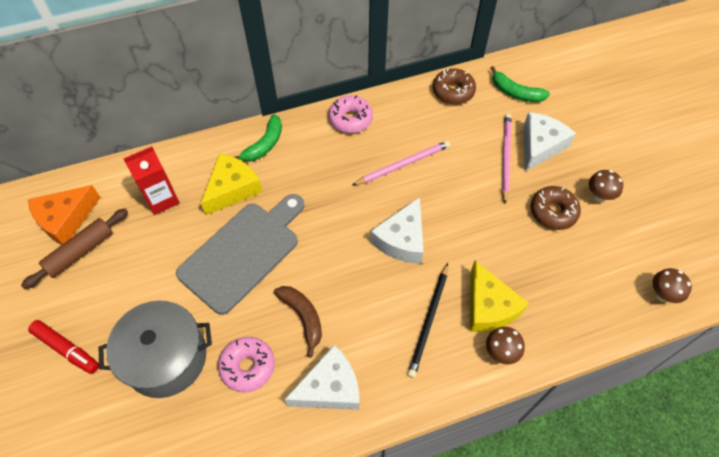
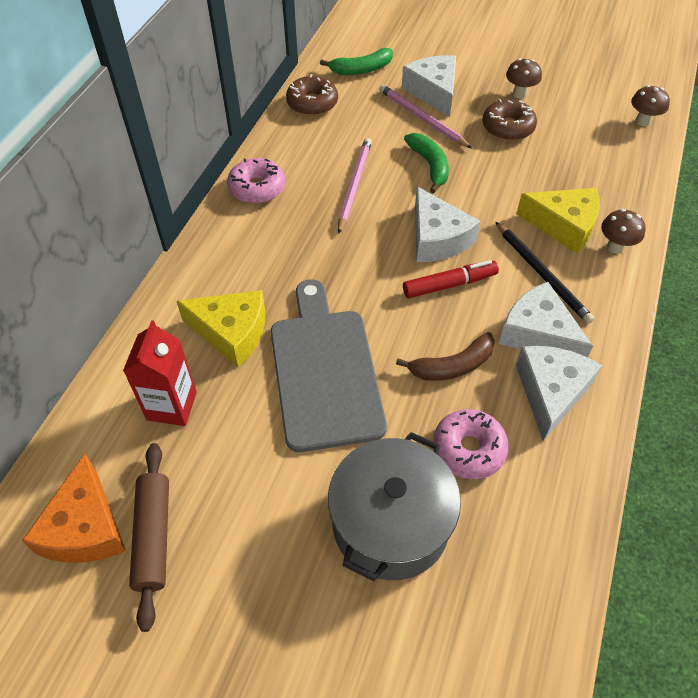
camera: 50 degrees left, 5 degrees down
red marker [28,320,99,374] -> red marker moved to [403,260,499,298]
yellow cheese [201,153,262,215] -> yellow cheese turned 120 degrees clockwise [177,290,265,367]
green banana [234,114,282,162] -> green banana moved to [404,133,449,193]
brown banana [274,286,322,357] -> brown banana turned 150 degrees clockwise [396,332,495,381]
none -> white cheese [499,282,593,357]

